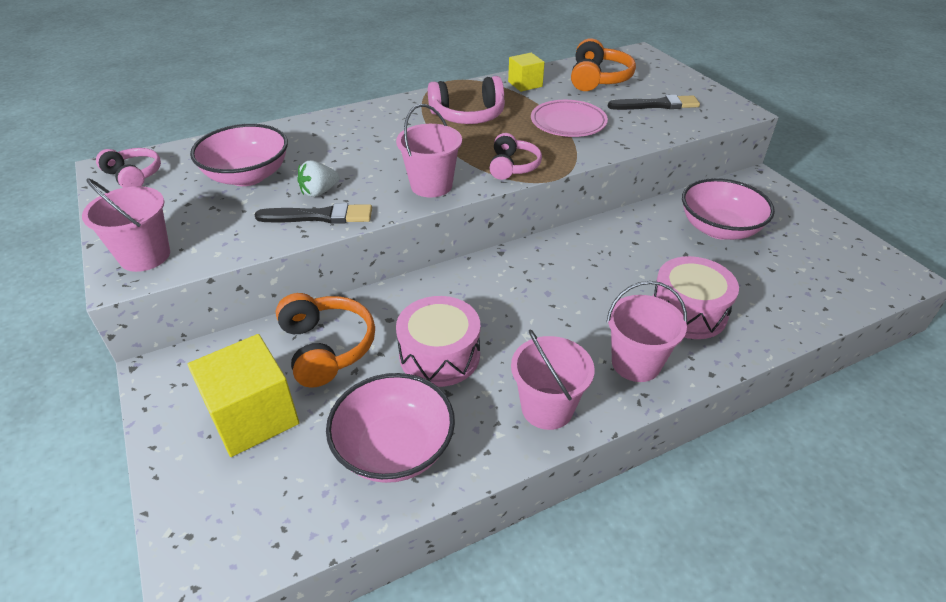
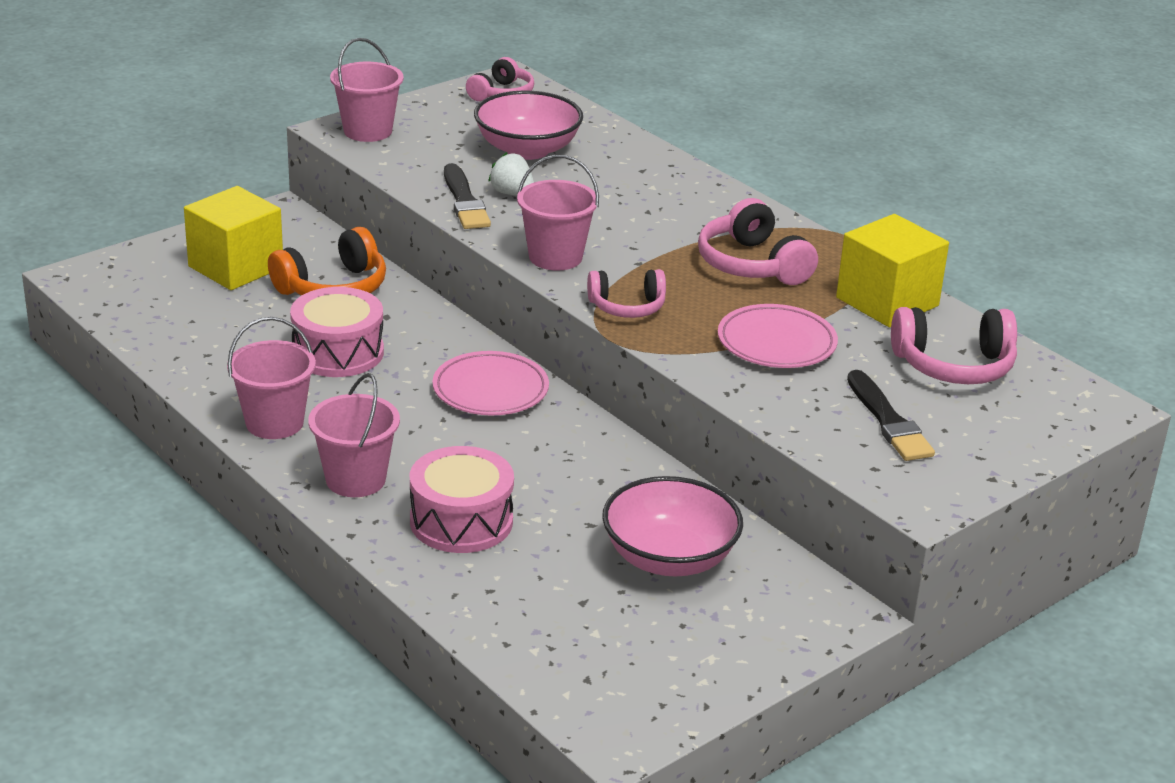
camera: 75 degrees right, 10 degrees down
pink bowl [326,373,455,483] -> none
yellow cube [508,53,545,92] -> yellow cube [836,214,949,327], size x1.73
orange headphones [571,38,636,91] -> pink headphones [891,307,1017,384]
none -> pink plate [433,351,549,415]

